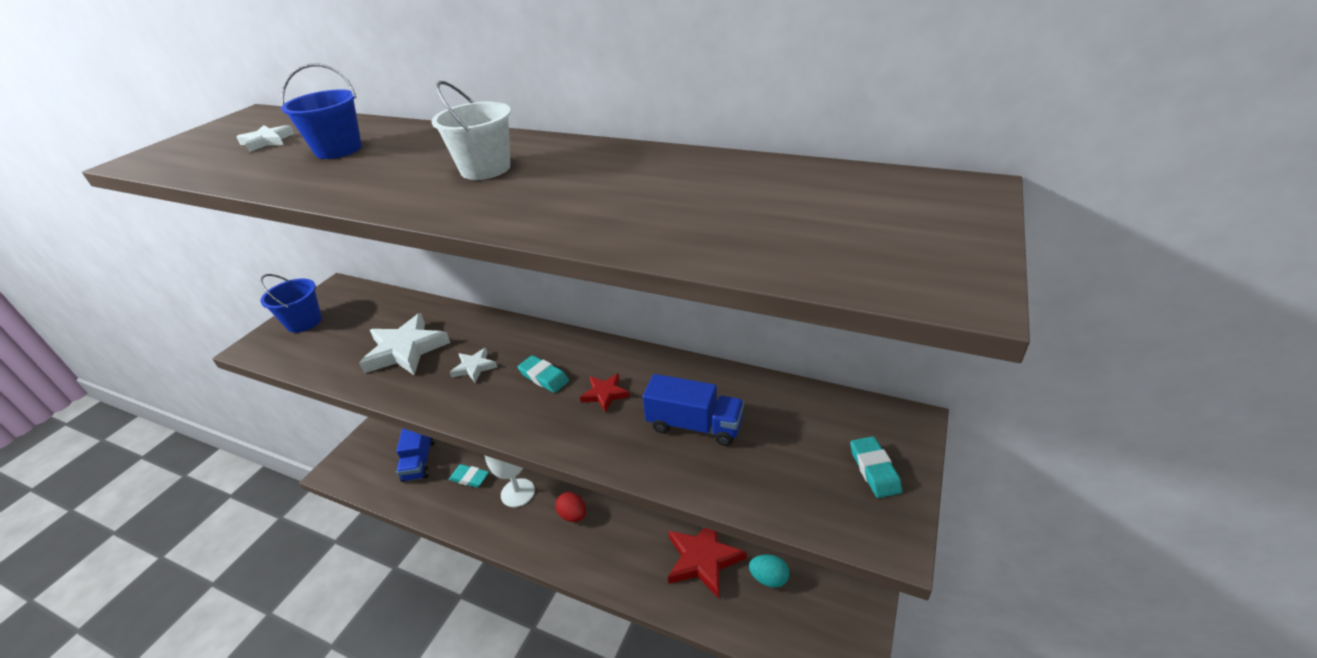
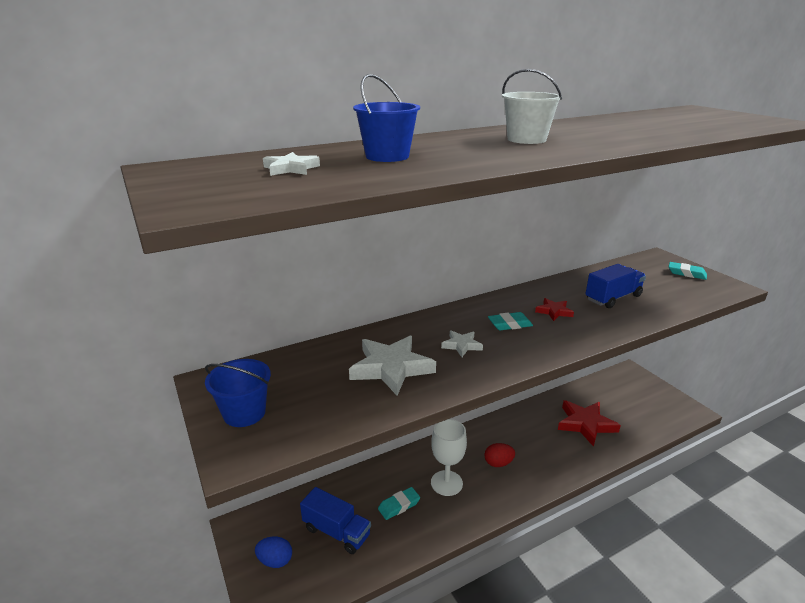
camera: 55 degrees left, 10 degrees down
turquoise egg [749,554,789,588] -> none
none -> blue egg [255,537,292,568]

